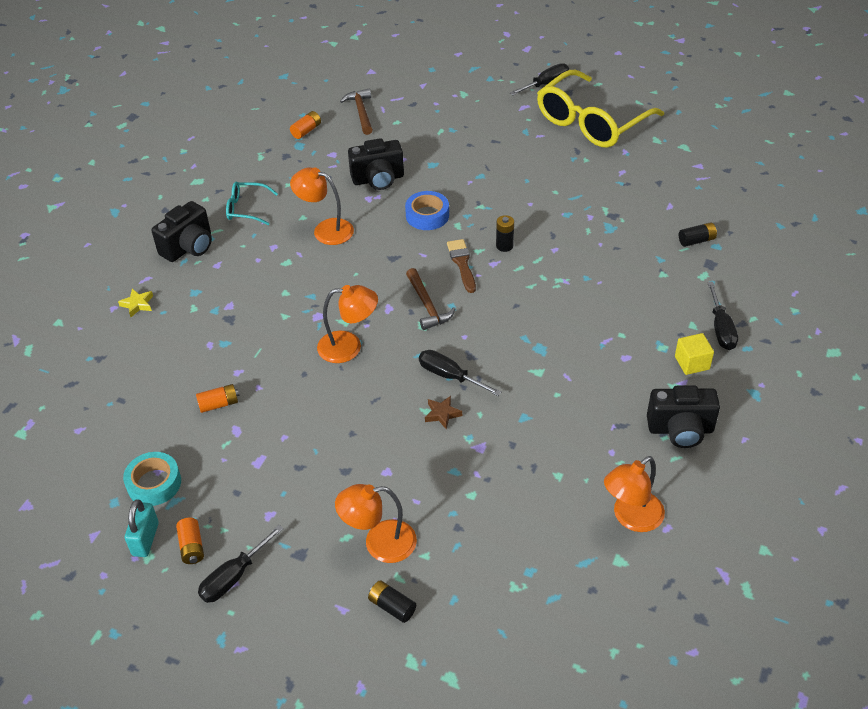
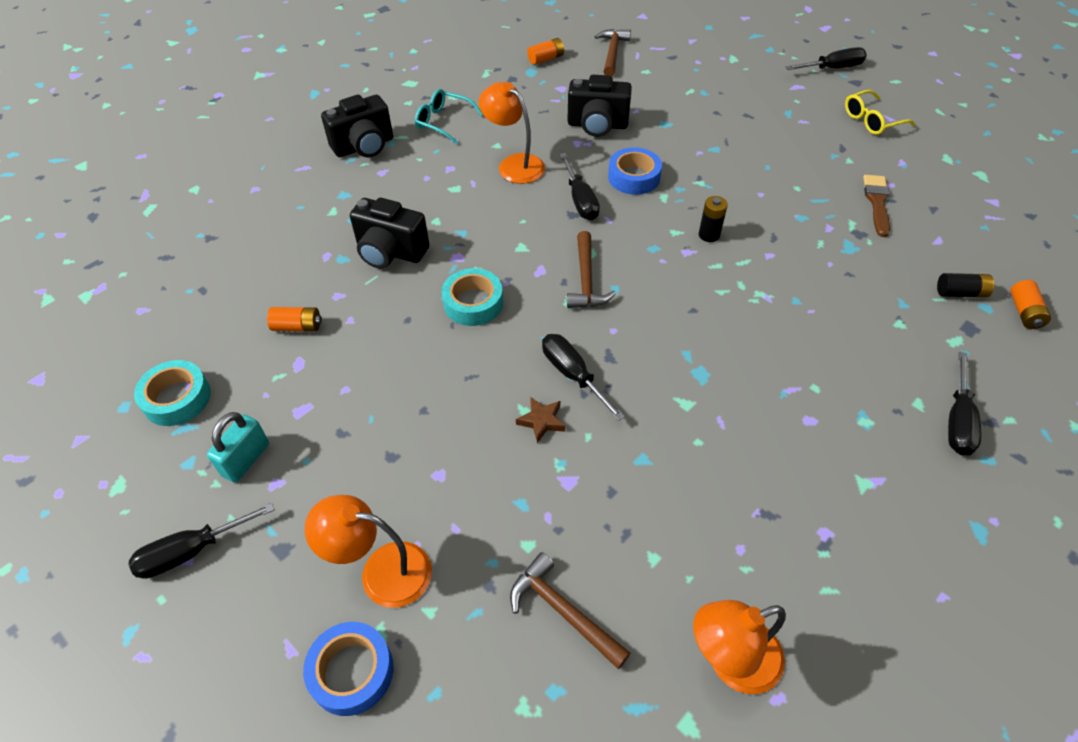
camera: 20 degrees right, 5 degrees up
yellow star [118,289,153,317] -> none
turquoise padlock [125,499,159,557] -> turquoise padlock moved to [207,412,269,483]
orange battery [176,517,204,564] -> orange battery moved to [1010,280,1051,329]
orange lamp [317,285,378,363] -> turquoise tape [442,268,503,326]
black battery [368,580,416,623] -> blue tape [303,622,394,716]
brown brush [447,239,476,293] -> brown brush moved to [863,175,890,237]
yellow glasses [537,70,664,148] -> yellow glasses [845,90,915,135], size x0.46
black camera [647,385,720,448] -> black camera moved to [350,198,429,269]
yellow cube [675,333,714,375] -> none
none -> brown hammer [510,552,631,669]
none -> black screwdriver [559,153,600,220]

